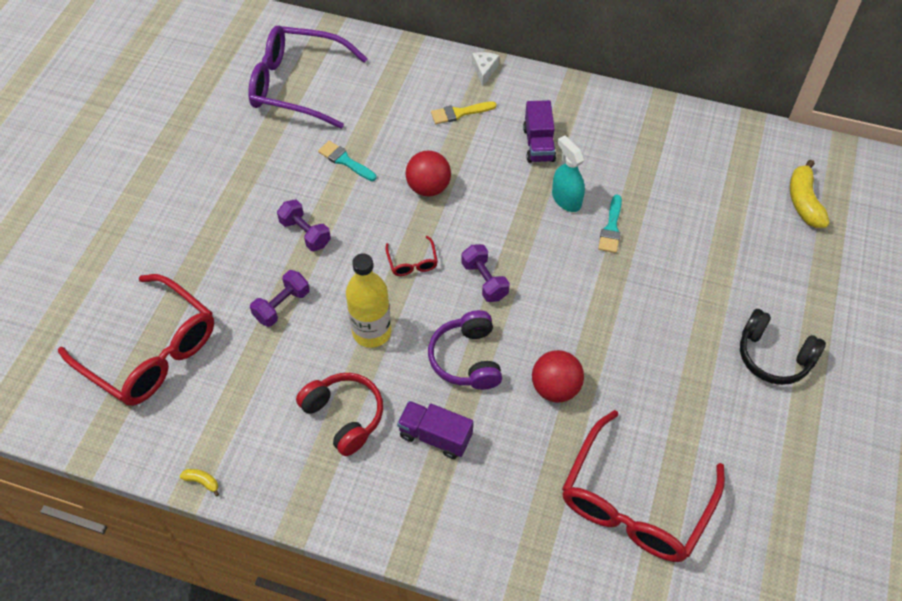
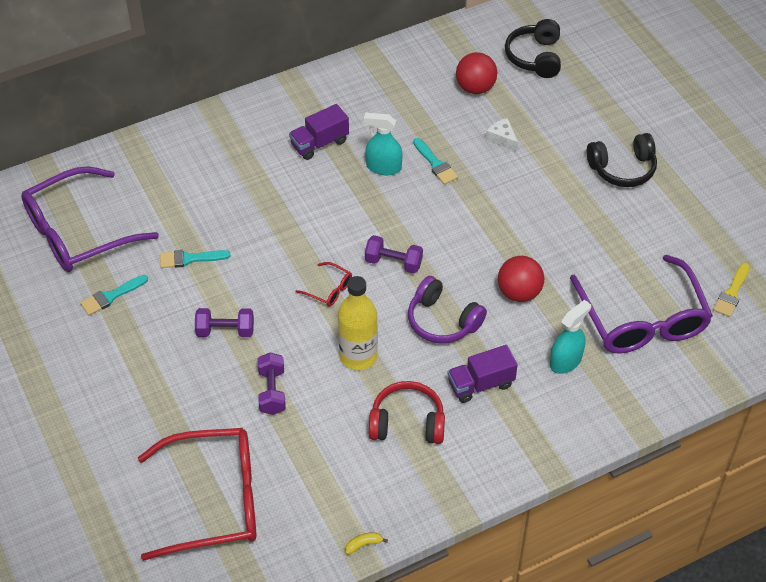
camera: 45 degrees left, 5 degrees down
red ball [405,150,451,196] -> red ball moved to [456,52,497,94]
yellow brush [431,101,497,124] -> yellow brush moved to [713,263,750,317]
white cheese [472,52,499,86] -> white cheese moved to [486,118,518,151]
purple truck [523,100,556,163] -> purple truck turned 105 degrees clockwise [289,104,349,160]
red glasses [562,410,725,562] -> purple glasses [570,255,713,354]
yellow banana [790,160,829,228] -> black headphones [505,19,561,78]
none -> turquoise brush [80,275,148,315]
none -> turquoise spray bottle [550,300,591,374]

